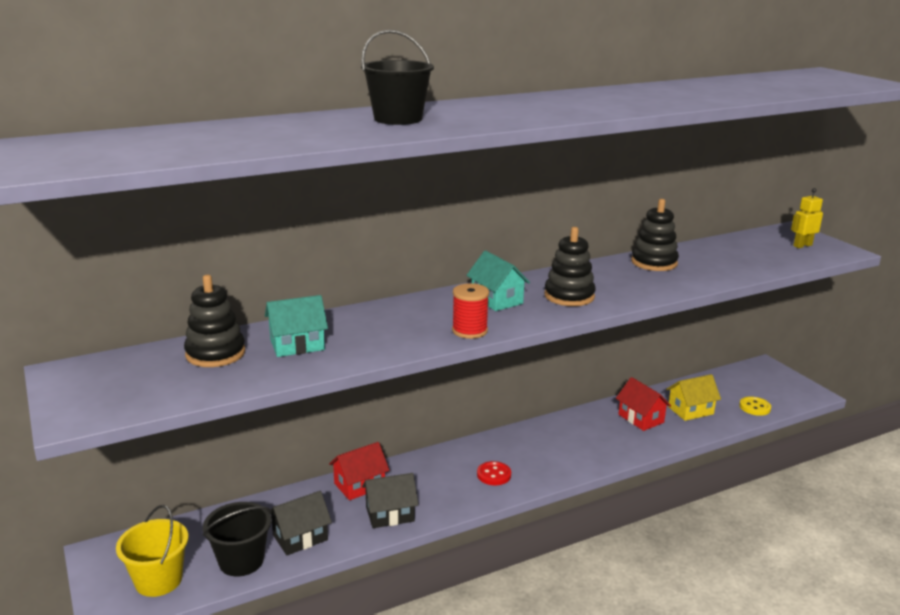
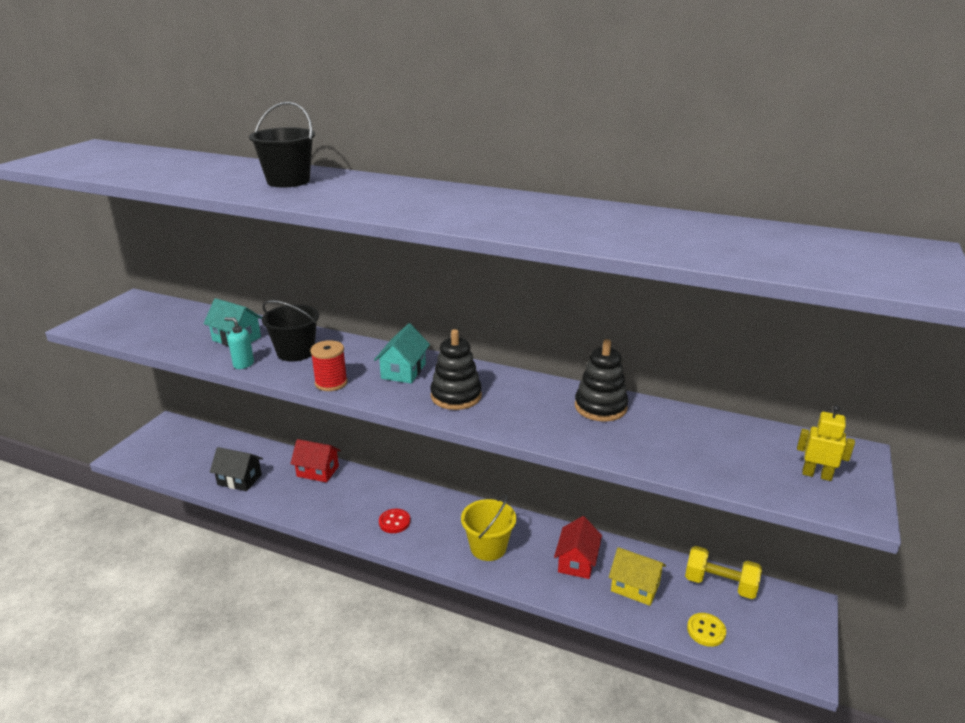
camera: 50 degrees right, 5 degrees up
yellow bucket [116,505,189,597] -> yellow bucket moved to [461,494,516,561]
black stacking toy [184,275,245,367] -> none
black bucket [203,502,271,576] -> black bucket moved to [262,300,319,362]
black house [362,473,419,528] -> none
none -> turquoise soap dispenser [224,317,254,369]
none -> yellow dumbbell [685,546,762,599]

